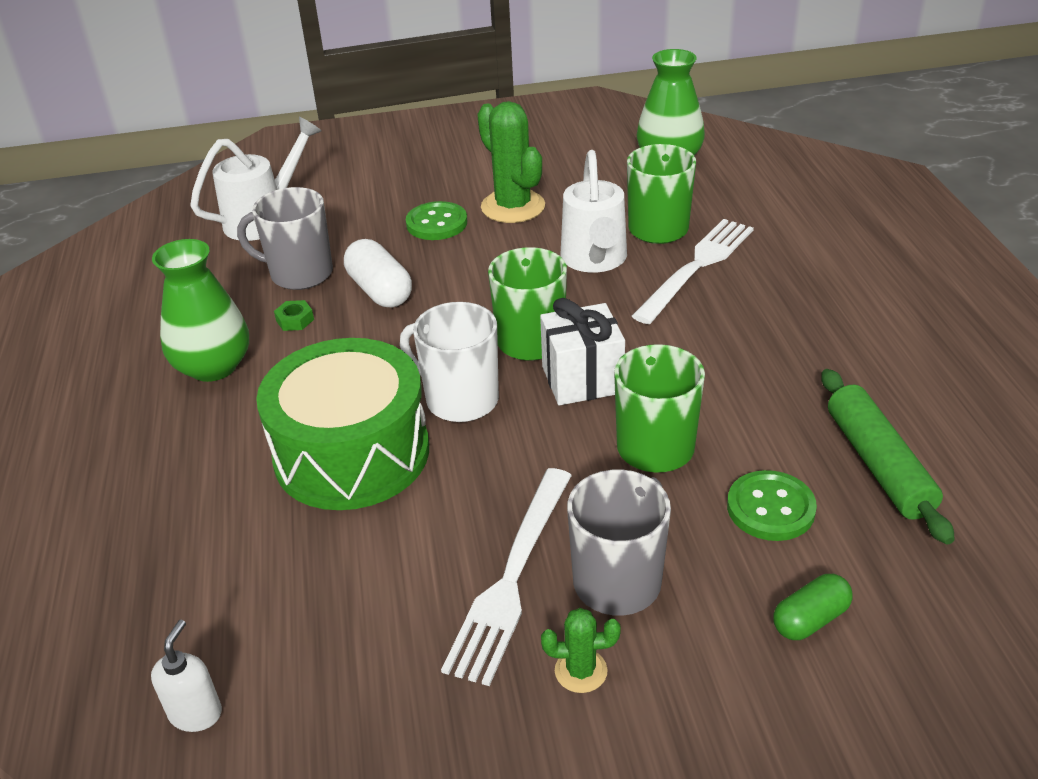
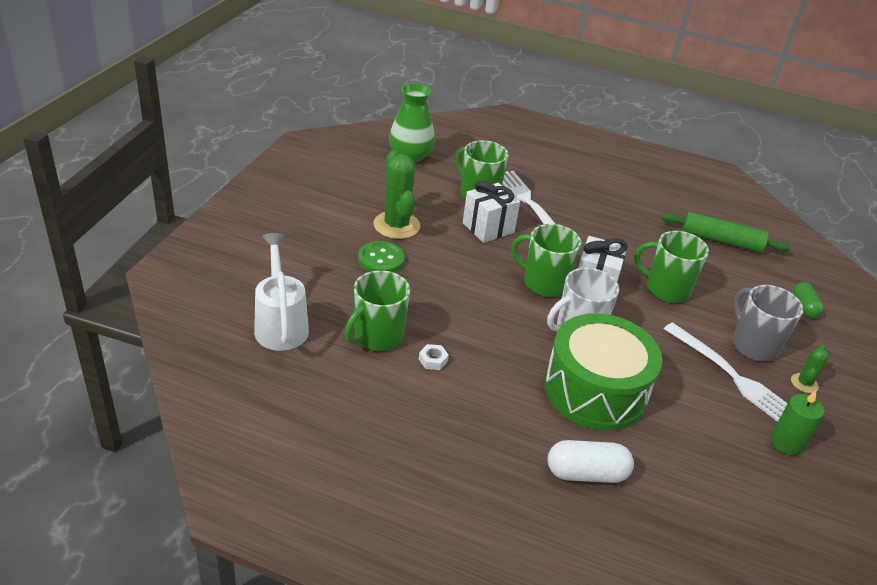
camera: 65 degrees left, 0 degrees up
white soap dispenser [151,620,222,732] -> none
green vase [152,239,249,382] -> none
grey mug [237,187,333,290] -> green mug [345,270,410,351]
green nut [274,300,314,331] -> white nut [419,344,449,370]
white capsule [344,239,412,308] -> white capsule moved to [548,440,634,483]
green cactus [477,101,545,223] -> green cactus turned 75 degrees clockwise [373,150,420,239]
white watering can [560,150,627,273] -> white gift [463,181,520,243]
green button [727,470,817,541] -> none
none -> green candle [771,391,825,456]

